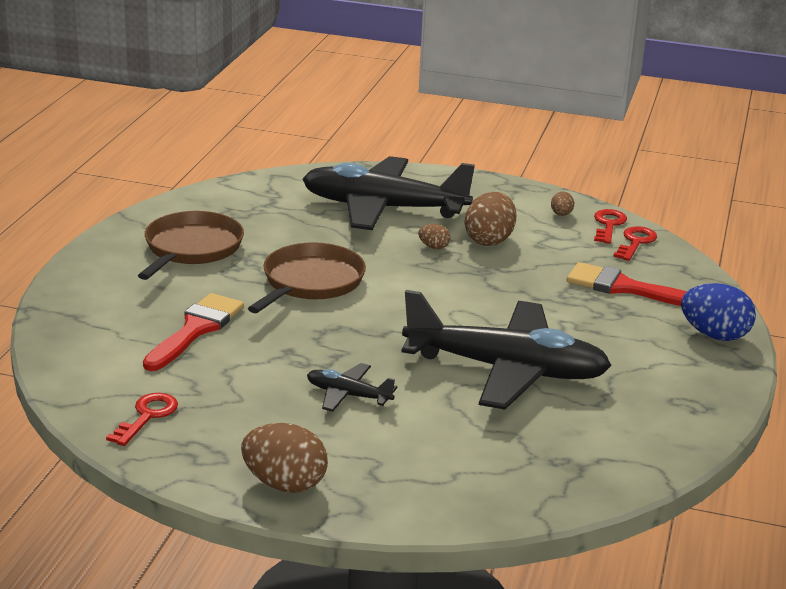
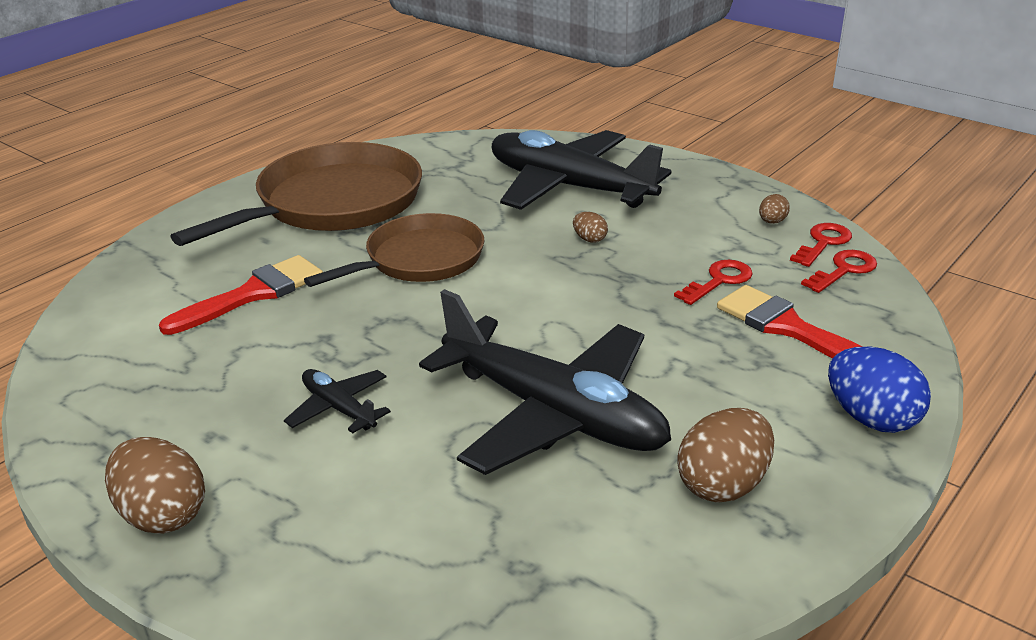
camera: 25 degrees right, 5 degrees up
red key [106,393,178,446] -> red key moved to [674,260,753,305]
brown pan [138,211,244,280] -> brown pan [170,142,422,246], size x1.54
brown egg [465,192,516,246] -> brown egg moved to [677,408,774,503]

